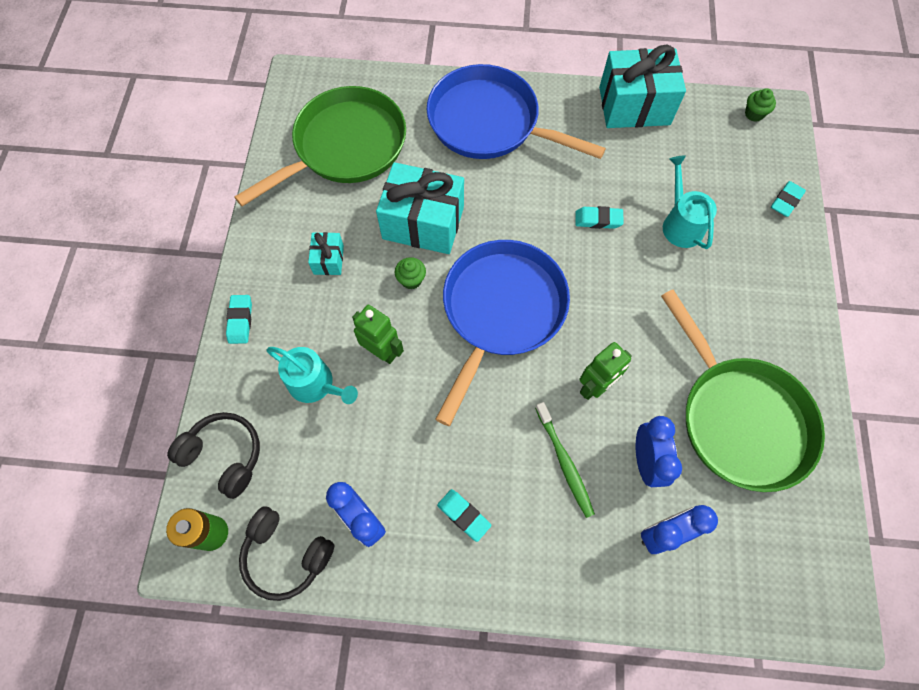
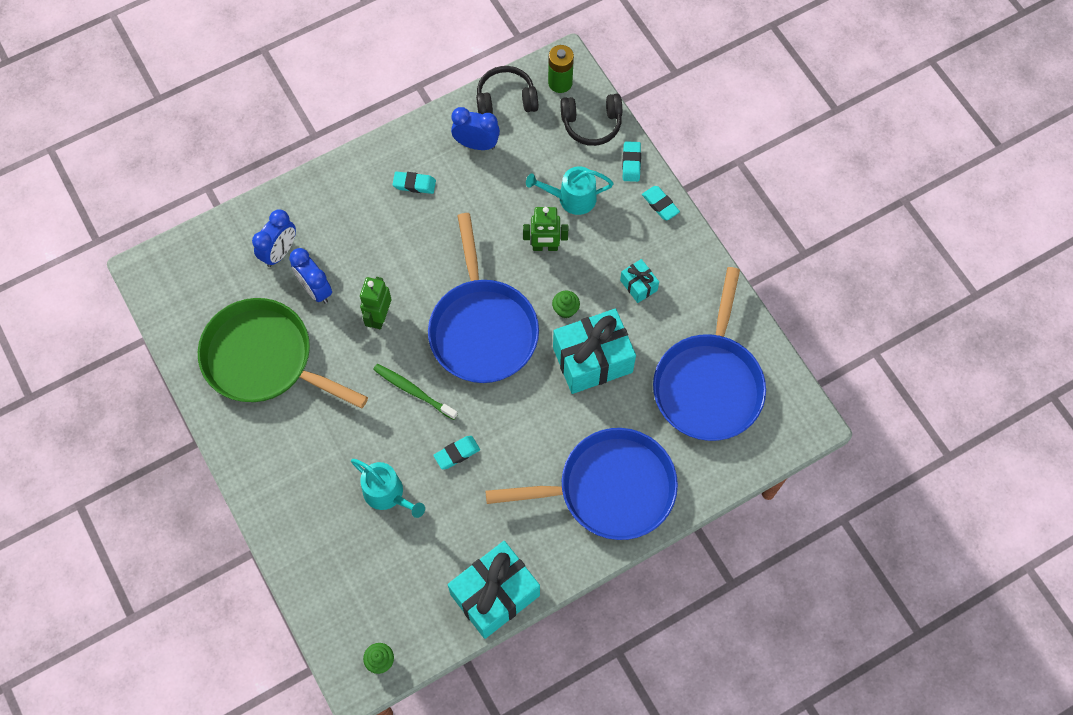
camera: 145 degrees right, 0 degrees up
green pan [234,86,406,207] -> blue pan [653,267,766,441]
green toothbrush [535,402,595,518] -> green toothbrush moved to [373,364,458,420]
turquoise eraser [771,181,806,217] -> turquoise eraser moved to [622,141,641,182]

